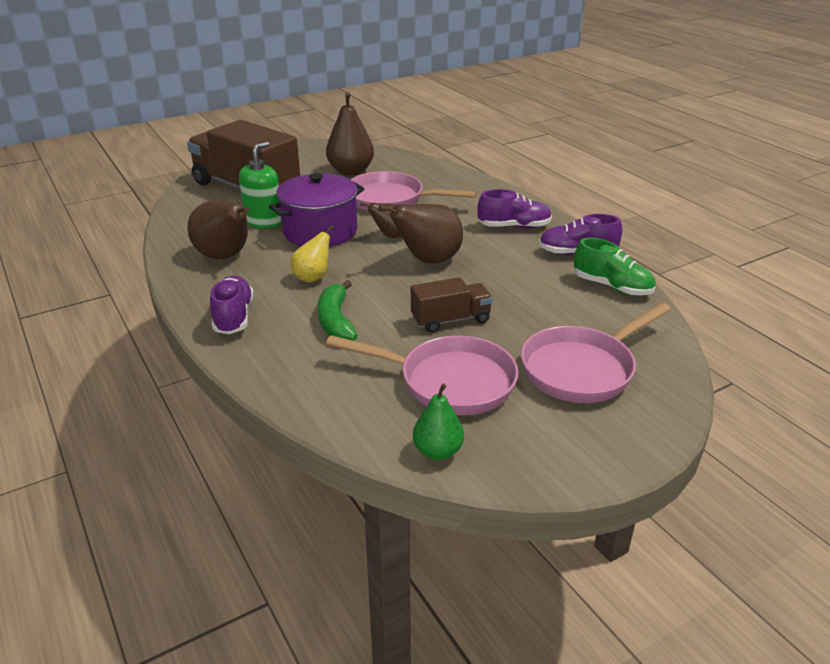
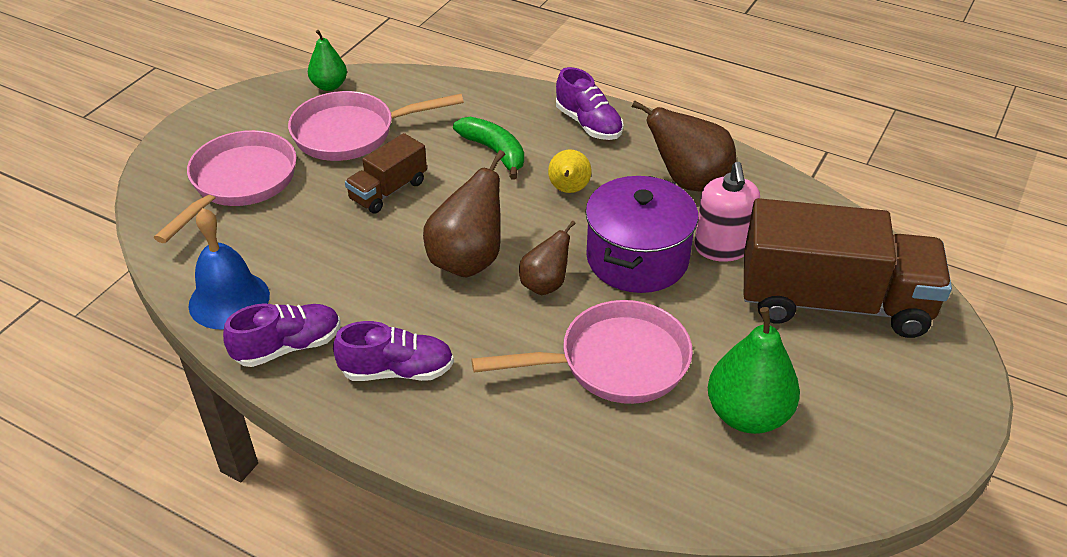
camera: 150 degrees right, 10 degrees up
green soap dispenser [239,142,282,229] -> pink soap dispenser [695,162,760,262]
brown pear [326,92,374,176] -> green pear [708,307,800,434]
purple shoe [477,189,552,228] -> purple shoe turned 150 degrees counterclockwise [333,321,454,381]
green shoe [574,238,656,296] -> blue bell [188,208,270,330]

